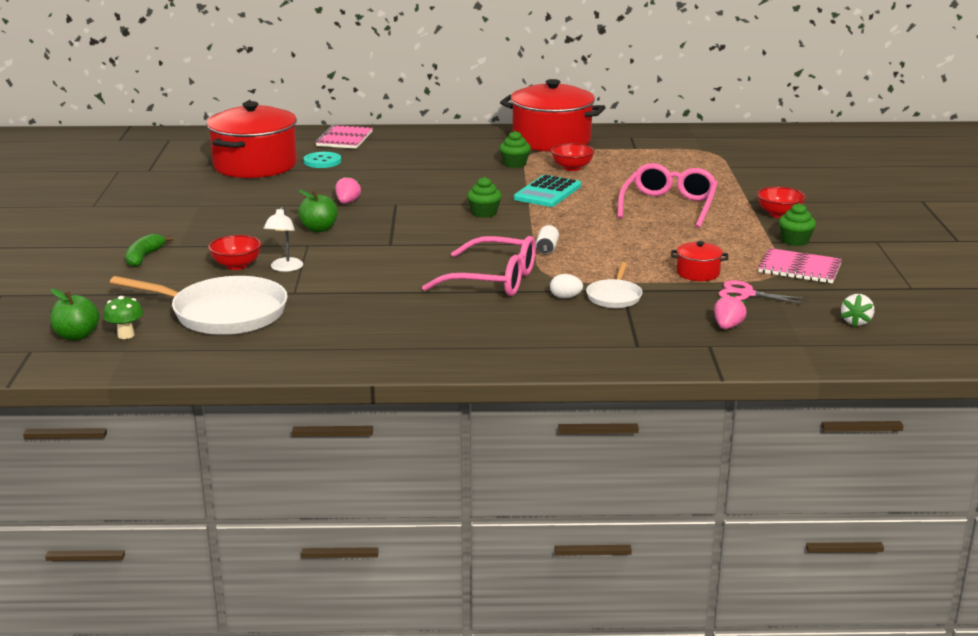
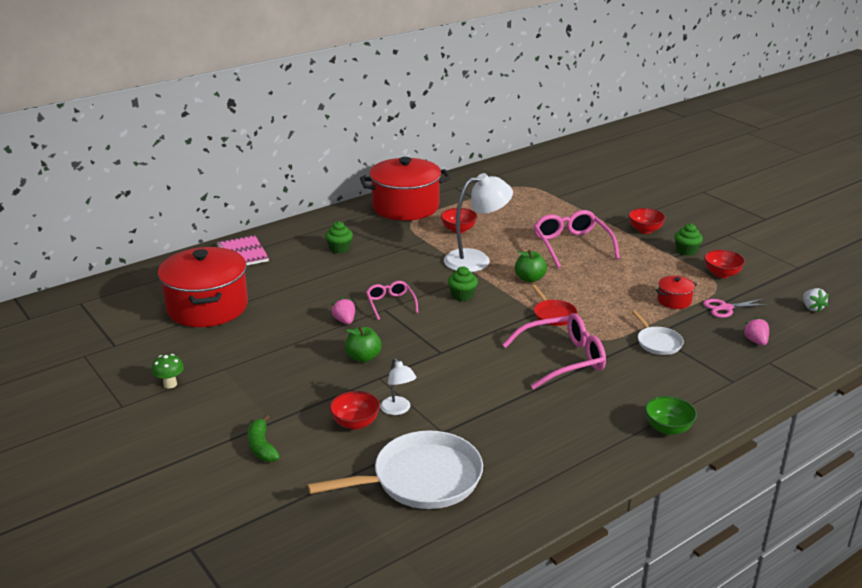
camera: 35 degrees left, 5 degrees up
green apple [50,289,99,340] -> green apple moved to [515,250,547,282]
green mushroom [103,296,143,339] -> green mushroom moved to [152,354,184,388]
turquoise button [304,152,341,168] -> none
green cupcake [499,131,531,168] -> green cupcake moved to [325,221,353,253]
turquoise calculator [514,175,581,207] -> white lamp [444,173,513,272]
white can [536,225,559,255] -> red pan [532,285,577,326]
white egg [550,274,583,298] -> none
pink notebook [758,248,842,283] -> red bowl [704,250,745,278]
none -> pink glasses [366,281,419,320]
none -> green bowl [645,396,697,435]

